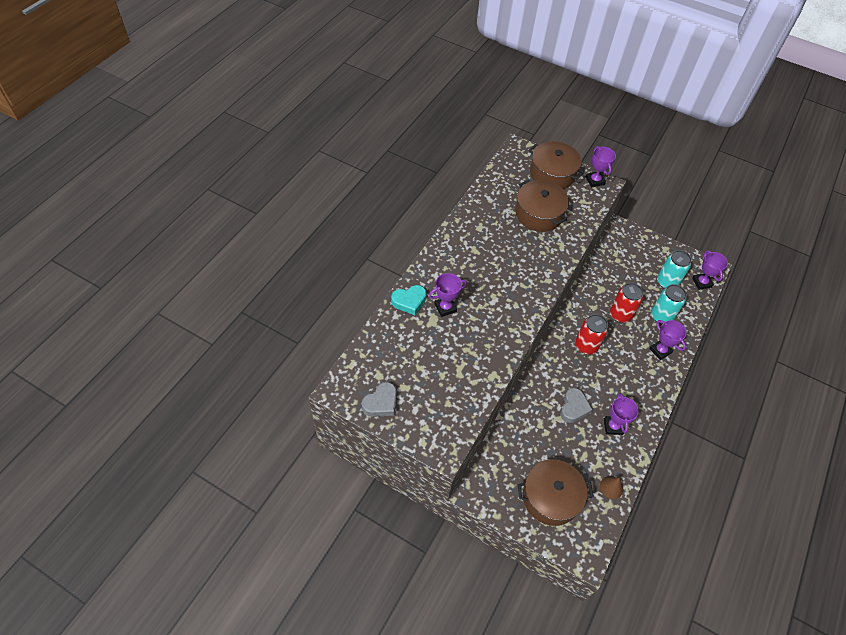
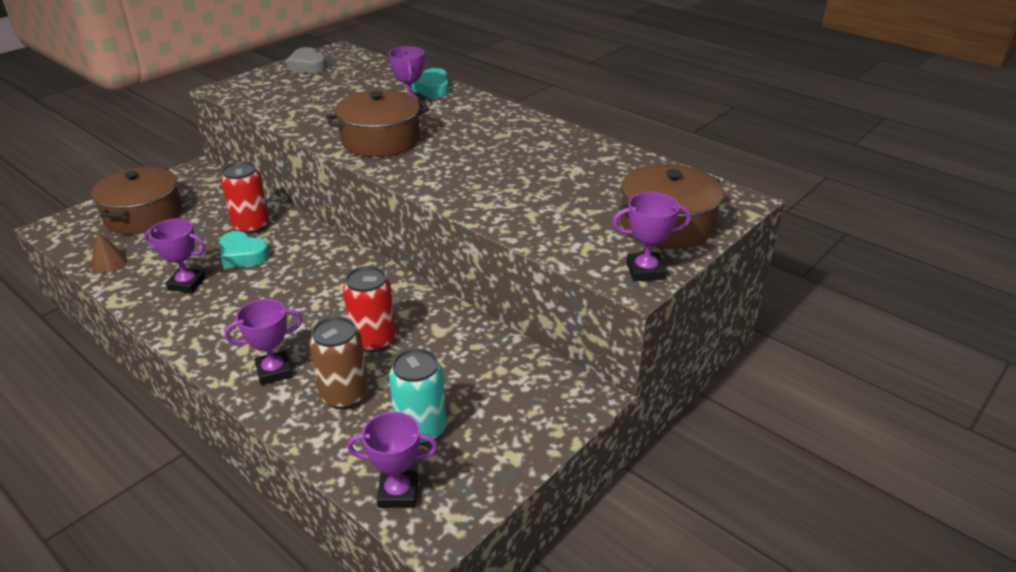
camera: 105 degrees right, 20 degrees down
brown pot [515,180,569,232] -> brown pot moved to [326,90,429,157]
grey heart [560,388,593,423] -> turquoise heart [219,231,270,268]
red can [575,314,608,354] -> red can moved to [221,161,269,234]
turquoise can [651,284,687,324] -> brown can [309,317,368,409]

